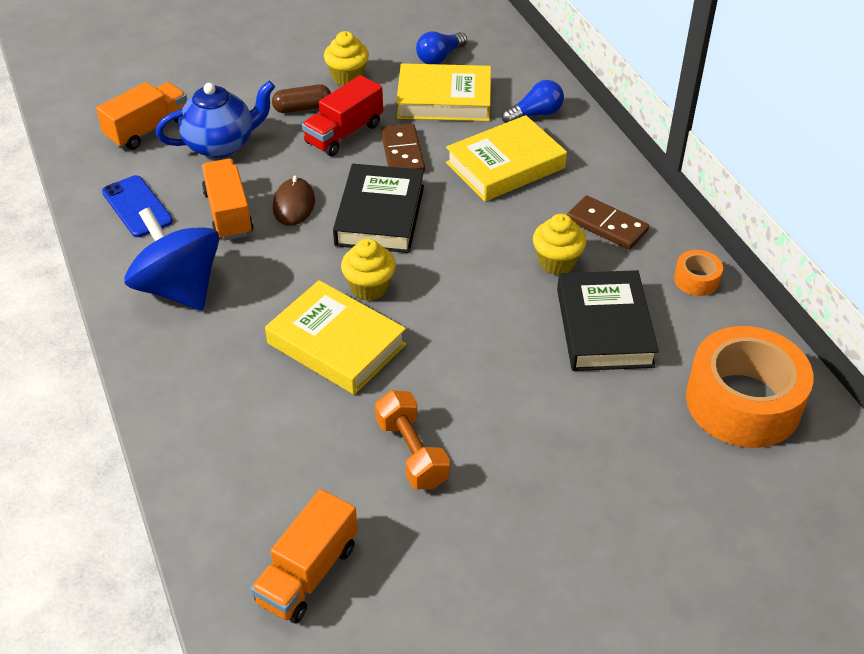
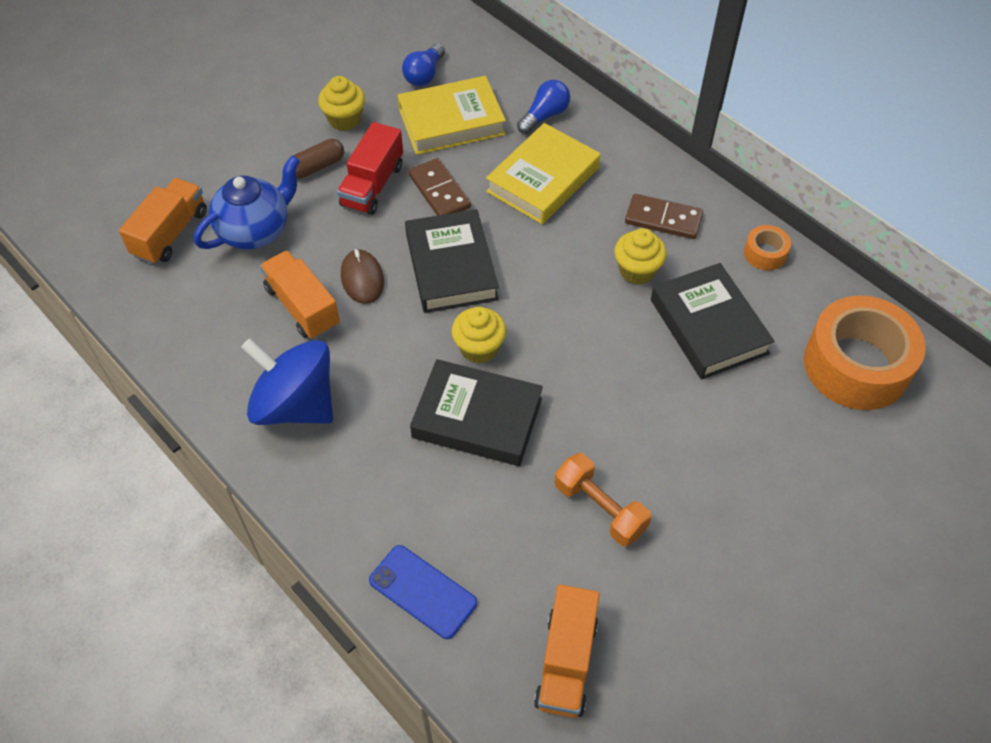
camera: 20 degrees left, 10 degrees up
blue phone [102,175,173,237] -> blue phone moved to [369,545,477,639]
yellow book [265,280,406,395] -> black book [410,359,543,466]

